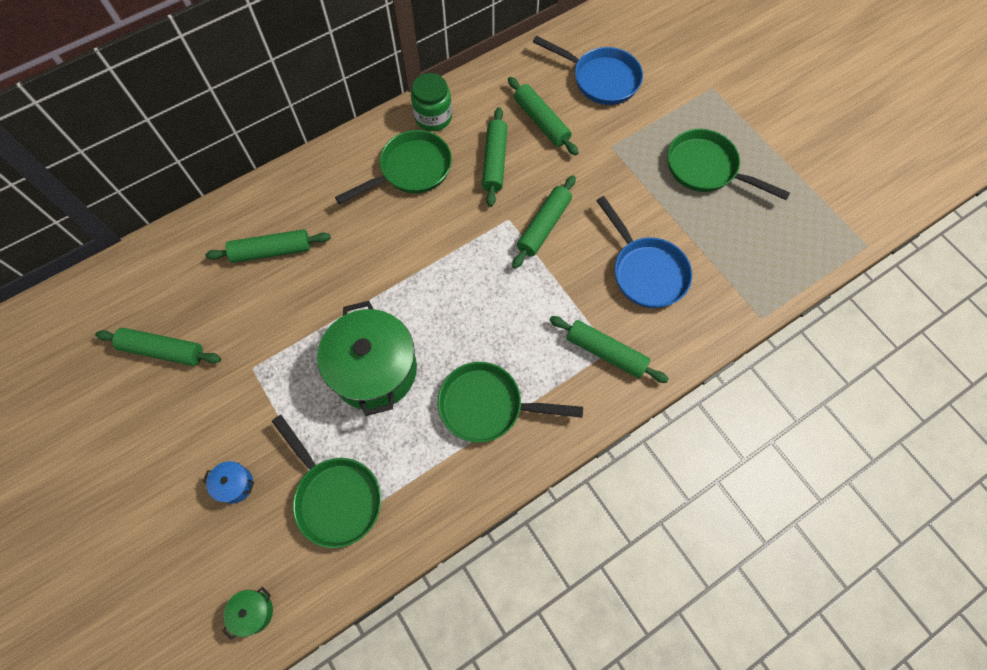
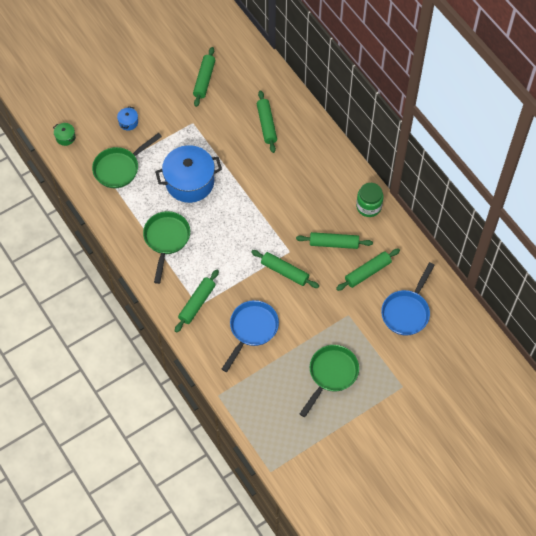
camera: 90 degrees right, 5 degrees down
green pot [317,301,417,416] -> blue pot [155,145,222,203]
green pan [335,130,452,204] -> none
blue pan [596,196,692,308] -> blue pan turned 150 degrees clockwise [222,300,279,372]

